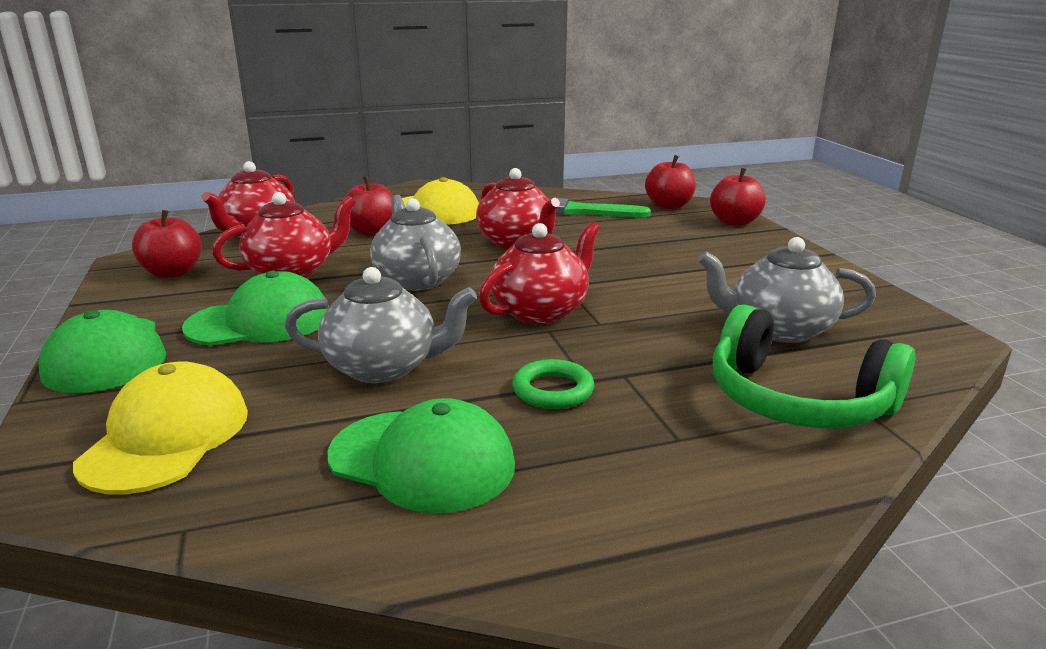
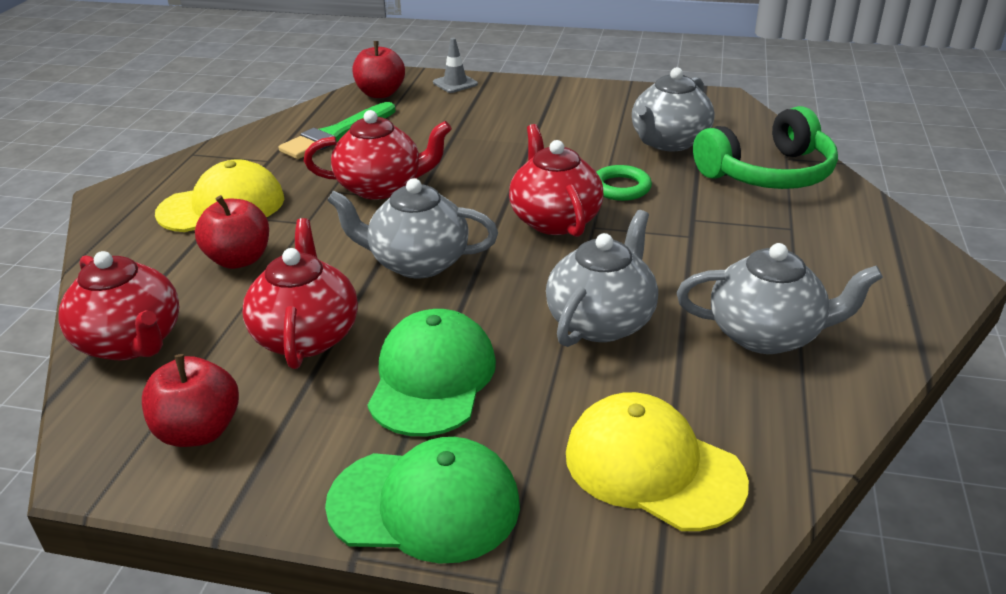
camera: 60 degrees left, 10 degrees up
green cap [327,398,515,513] -> grey teapot [677,243,883,354]
green ring [512,359,594,409] -> green ring moved to [597,165,652,201]
red apple [710,168,766,226] -> grey traffic cone [433,38,478,93]

